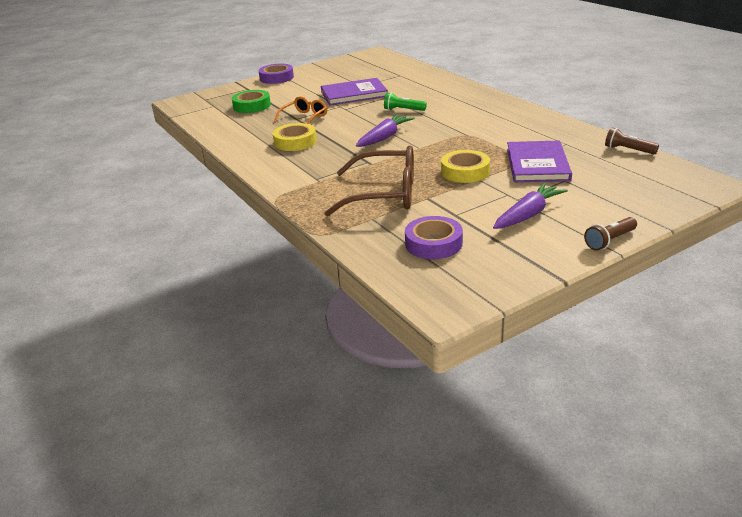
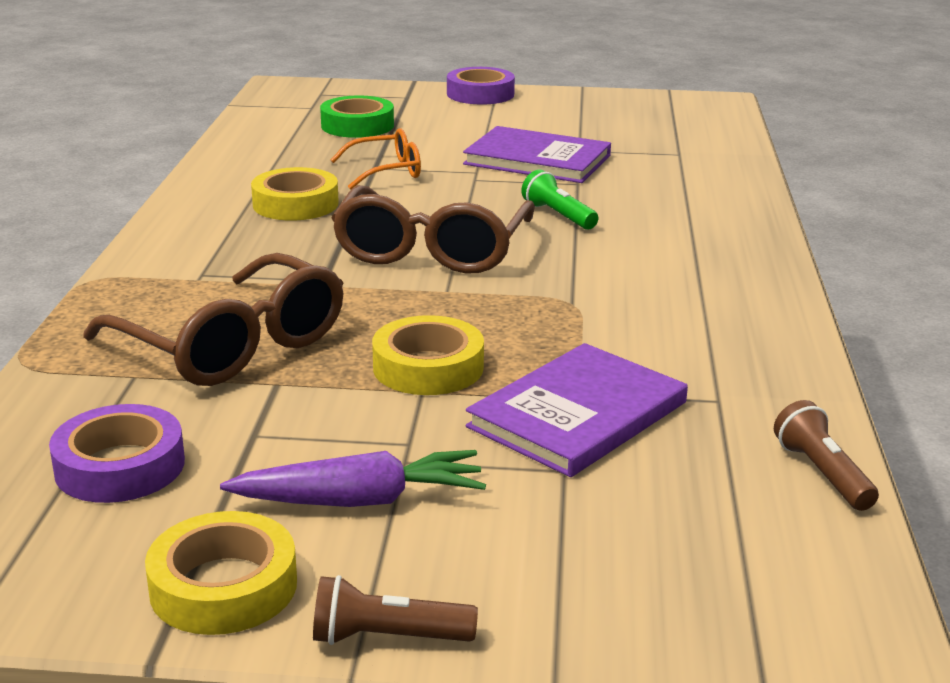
camera: 35 degrees right, 5 degrees down
purple carrot [356,114,415,147] -> brown glasses [332,185,535,274]
none -> yellow tape [145,511,297,635]

